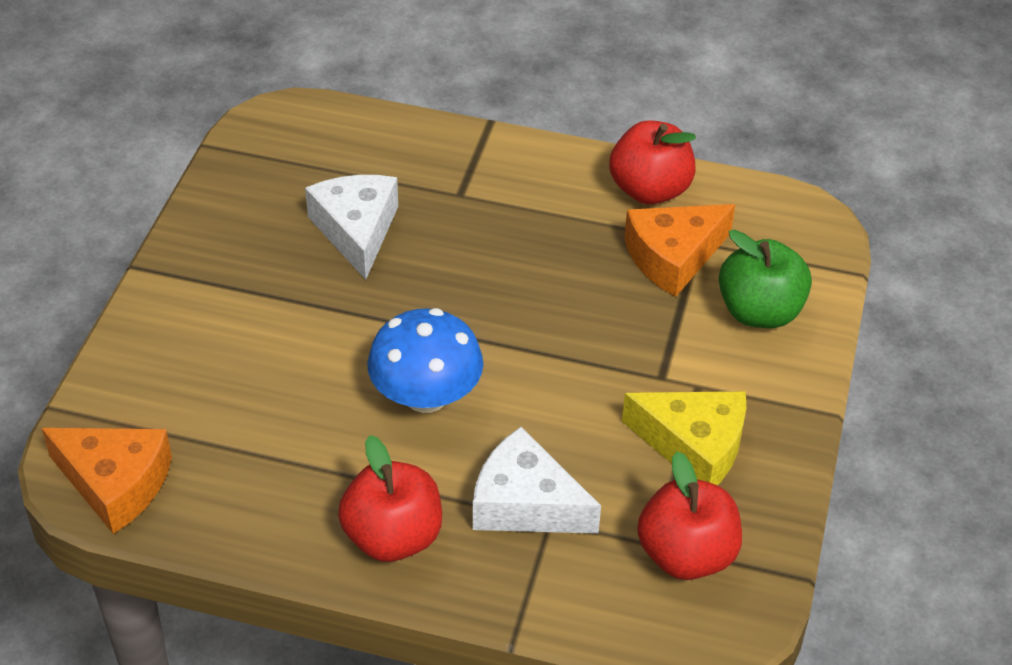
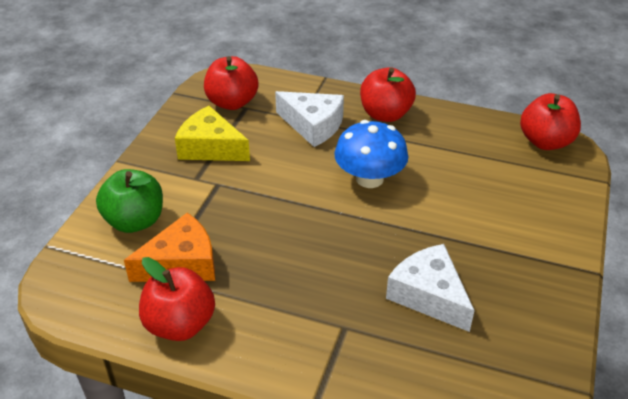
camera: 175 degrees left, 5 degrees down
orange cheese [41,428,172,534] -> red apple [520,93,581,150]
white cheese [305,175,398,280] -> white cheese turned 150 degrees clockwise [386,244,475,332]

